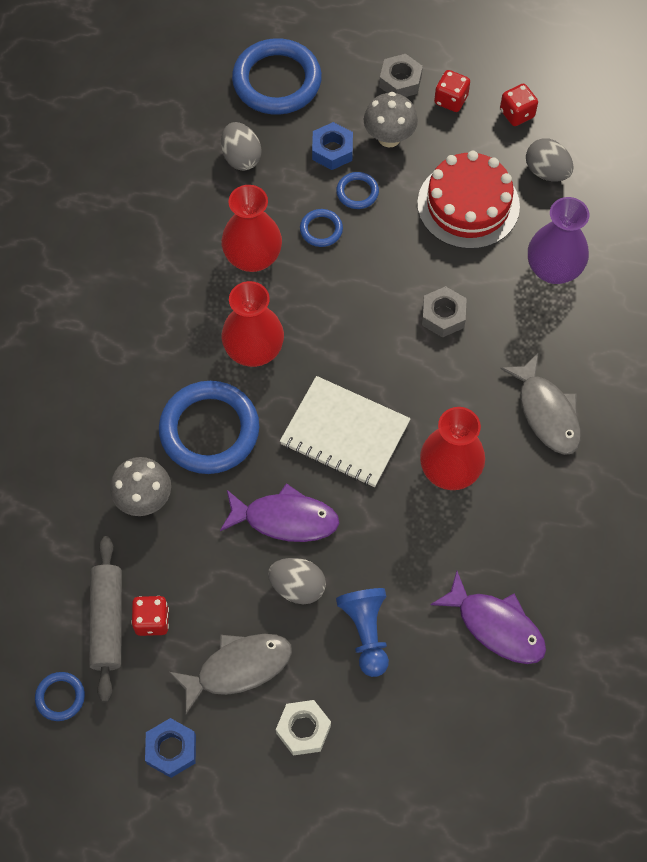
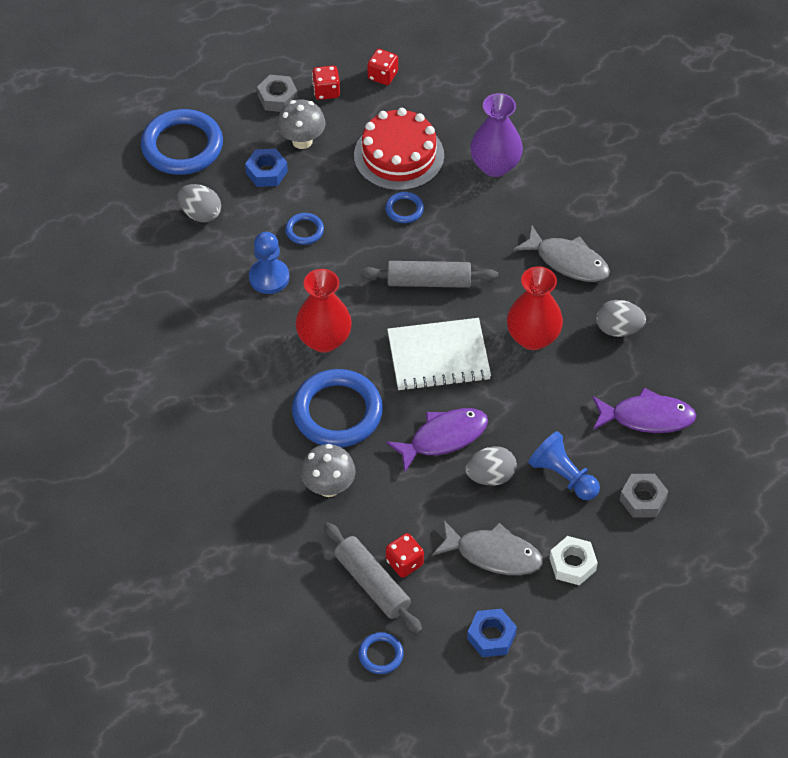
camera: 35 degrees left, 10 degrees down
grey fish [169,634,292,714] -> grey fish turned 75 degrees clockwise [433,521,543,575]
red vase [221,185,282,272] -> blue pawn [249,232,289,294]
blue ring [336,172,379,209] -> blue ring moved to [385,192,424,223]
grey nut [422,286,467,338] -> grey nut moved to [620,474,668,518]
grey egg [526,138,574,181] -> grey egg moved to [596,300,646,337]
none -> grey rolling pin [360,261,498,288]

